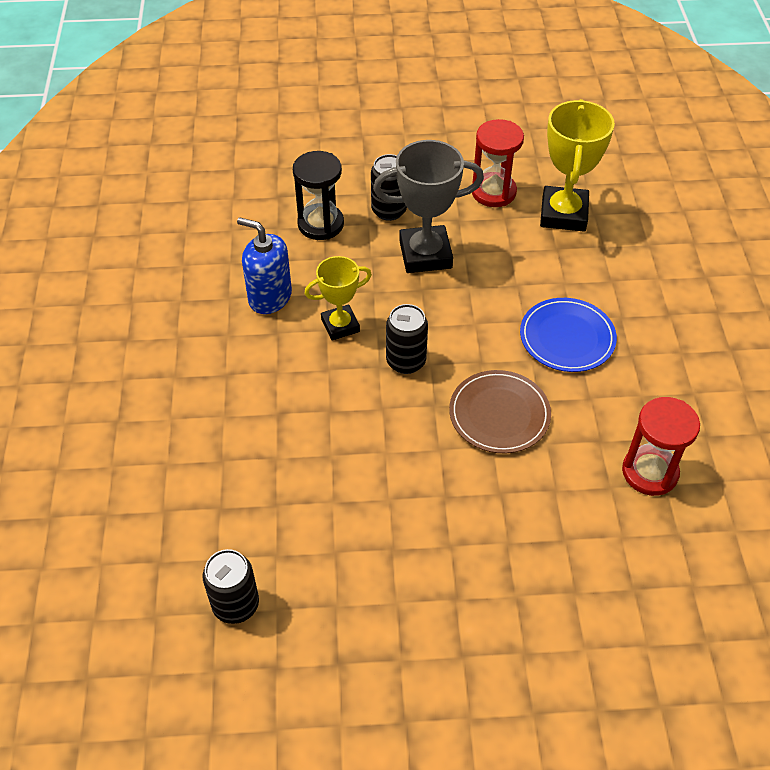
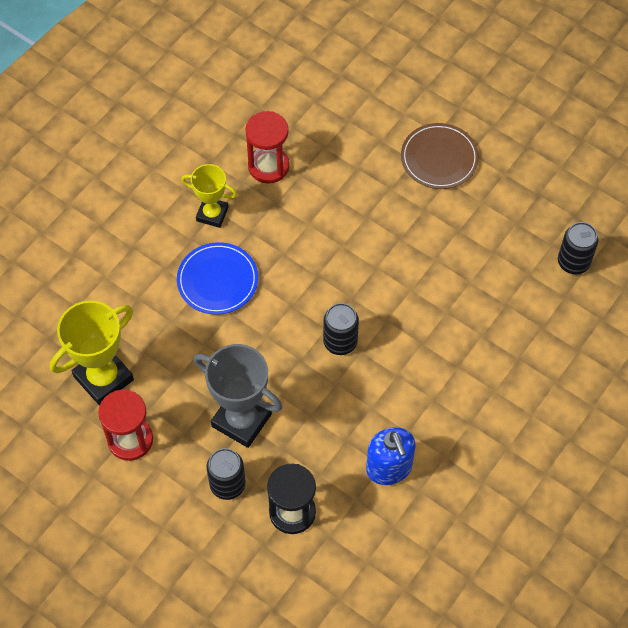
camera: 140 degrees left, 10 degrees up
yellow trophy [304,256,372,340] -> yellow trophy moved to [181,164,237,228]
brown plate [449,370,551,453] -> brown plate moved to [401,123,479,189]

